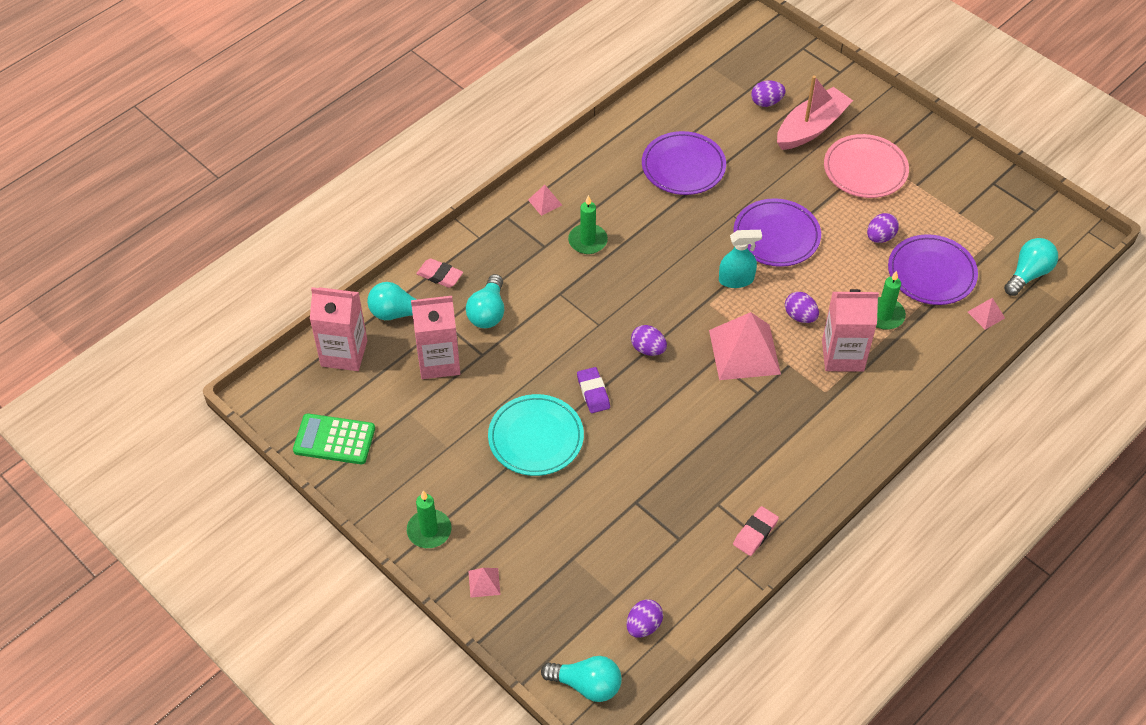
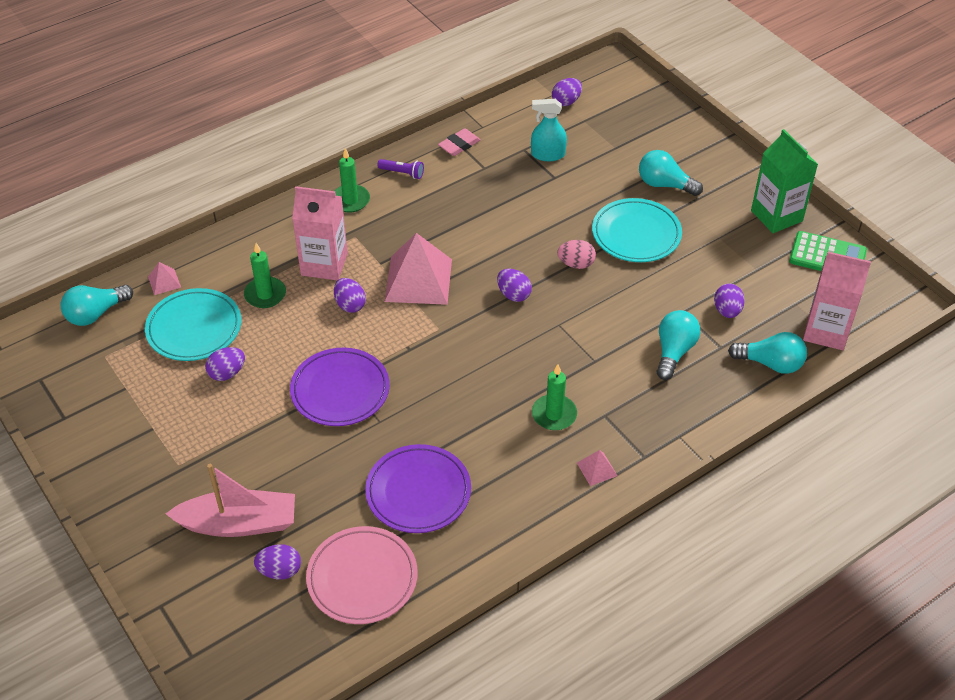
camera: 170 degrees left, 5 degrees down
green candle [407,491,451,548] -> green candle moved to [334,148,370,212]
pink carton [411,296,460,379] -> purple egg [714,284,745,318]
pink eraser [416,258,463,288] -> none
pink pyramid [468,568,500,598] -> none
turquoise light bulb [541,656,622,702] -> turquoise light bulb moved to [639,150,703,196]
purple eraser [577,367,610,413] -> pink egg [557,240,596,269]
turquoise spray bottle [719,230,762,288] -> turquoise spray bottle moved to [531,99,567,161]
pink boat [777,75,853,150] -> pink boat turned 150 degrees counterclockwise [166,464,295,537]
pink plate [824,134,909,198] -> pink plate moved to [306,526,418,624]
purple plate [888,234,978,305] -> turquoise plate [145,288,241,361]
none -> purple flashlight [377,159,424,179]
none -> green carton [751,129,818,233]

